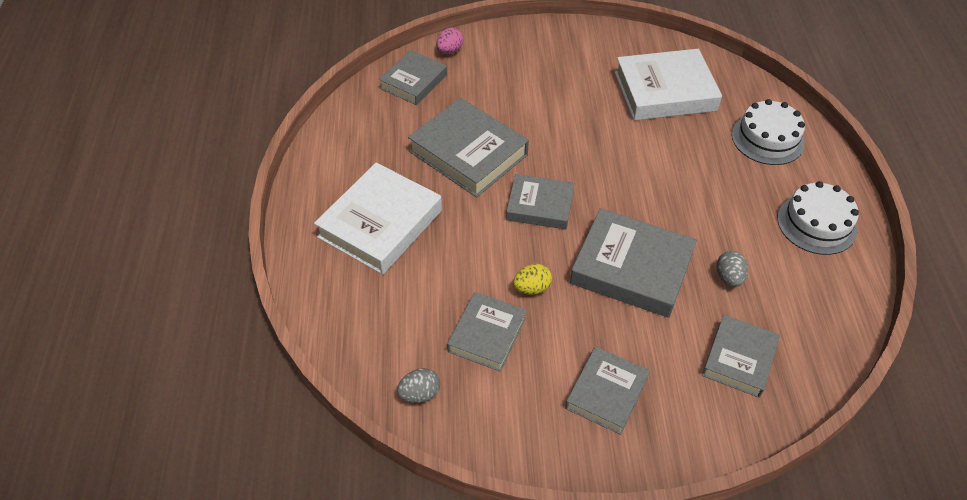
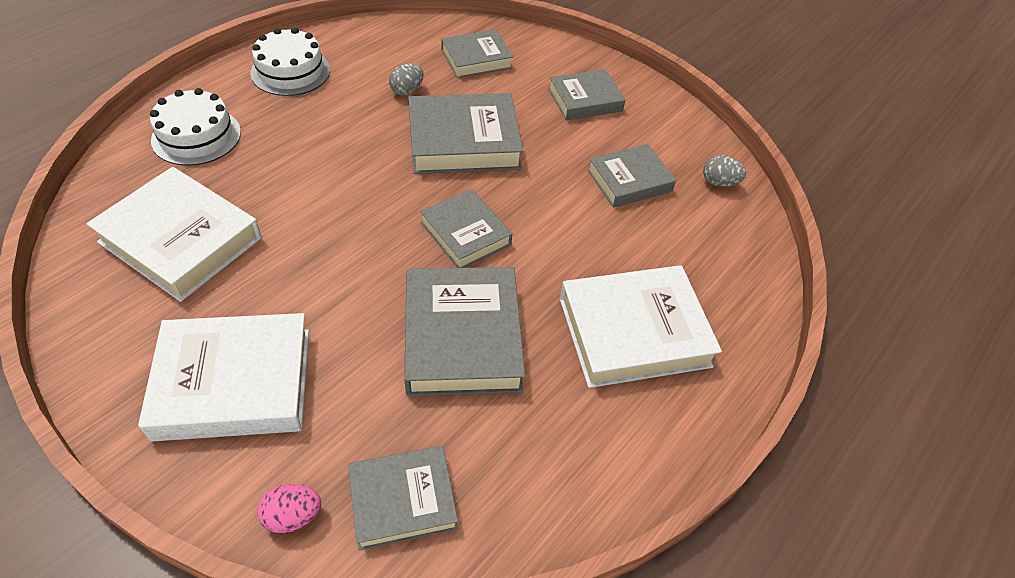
camera: 140 degrees left, 0 degrees up
yellow egg [513,264,552,295] -> none
grey book [570,208,697,318] -> grey book turned 75 degrees counterclockwise [408,93,523,174]
none -> white book [138,313,309,442]

